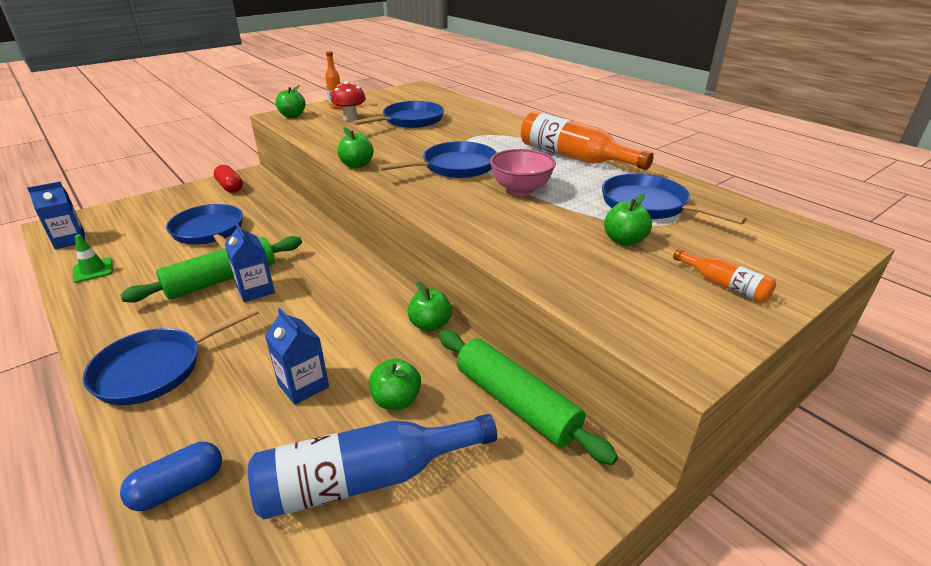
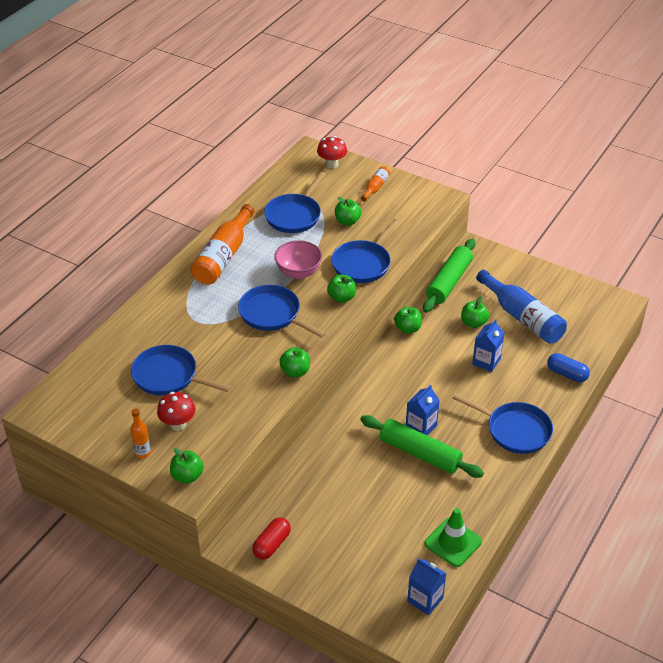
camera: 110 degrees left, 10 degrees up
green traffic cone [73,234,113,283] -> green traffic cone [425,508,482,567], size x1.51
blue pan [166,204,243,249] -> blue pan moved to [331,219,400,283]
none -> red mushroom [317,136,347,169]
none -> green apple [327,275,356,303]

